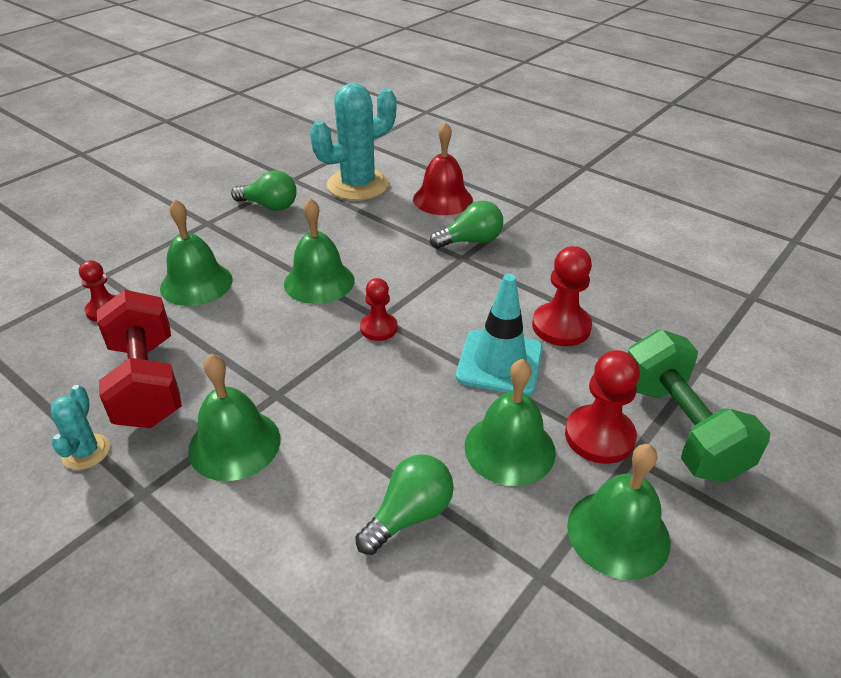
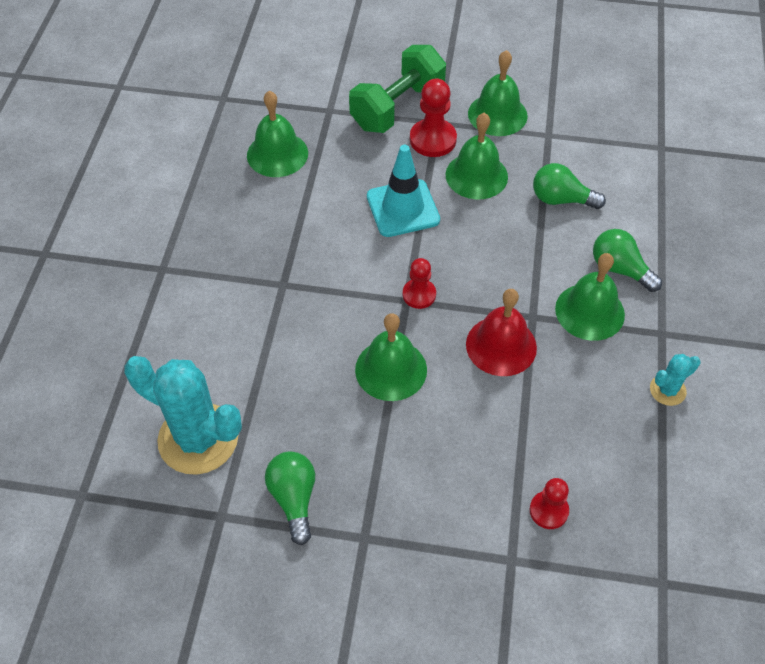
camera: 120 degrees left, 15 degrees up
red dumbbell [97,290,182,428] -> none
green bell [160,199,233,306] -> green bell moved to [247,91,308,177]
red bell [413,122,473,215] -> red bell moved to [466,289,537,376]
green light bulb [430,201,503,249] -> green light bulb moved to [593,229,662,292]
red pawn [532,246,592,346] -> none

